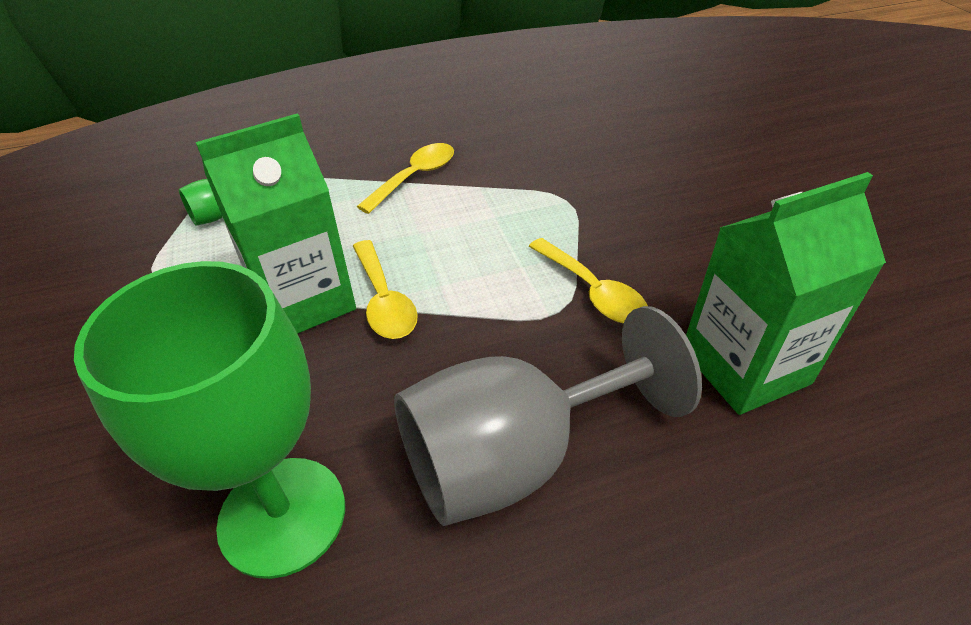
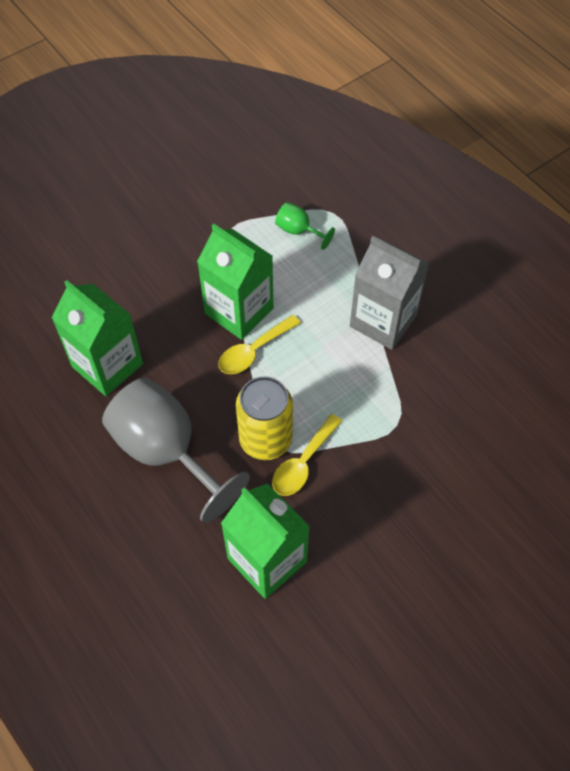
camera: 70 degrees right, 15 degrees up
green goblet [74,261,345,579] -> green carton [52,280,143,396]
yellow spoon [357,143,454,214] -> grey carton [350,236,429,350]
none -> yellow can [236,376,293,460]

